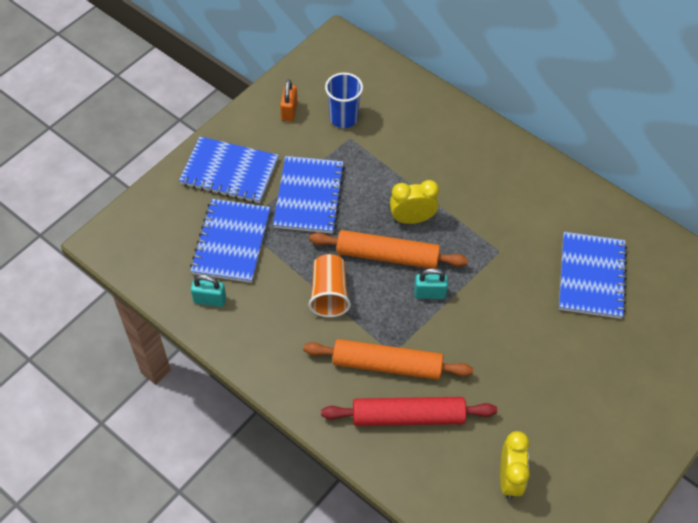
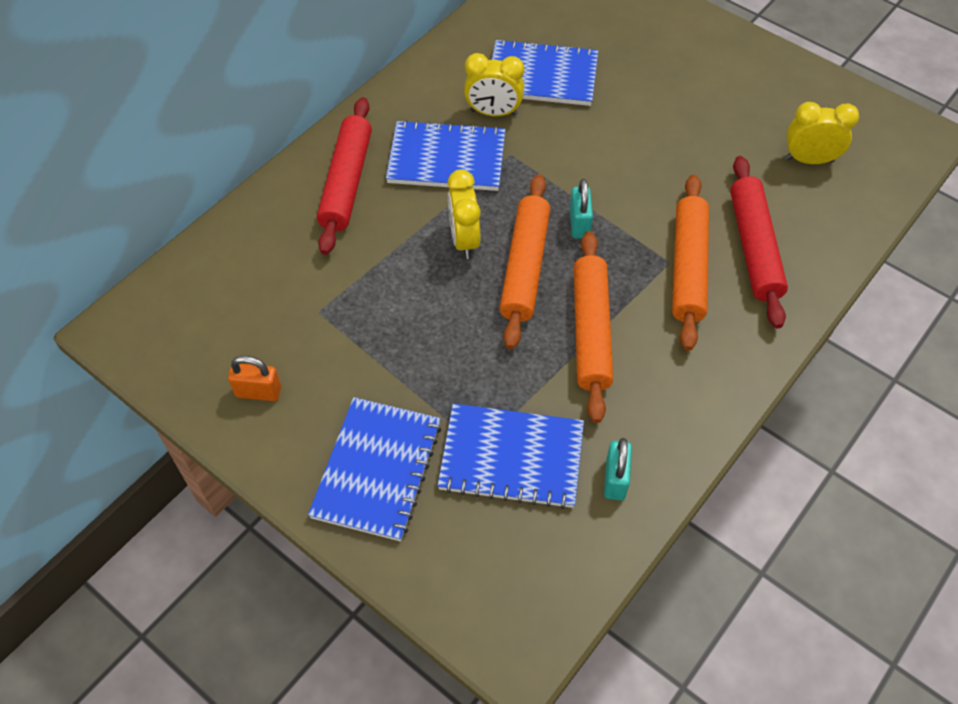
camera: 90 degrees left, 0 degrees up
blue notebook [273,156,345,234] -> blue notebook moved to [386,120,506,191]
orange cup [309,254,351,317] -> orange rolling pin [574,231,613,423]
blue cup [325,73,363,128] -> none
none -> red rolling pin [317,97,372,255]
none -> yellow clock [464,53,524,116]

